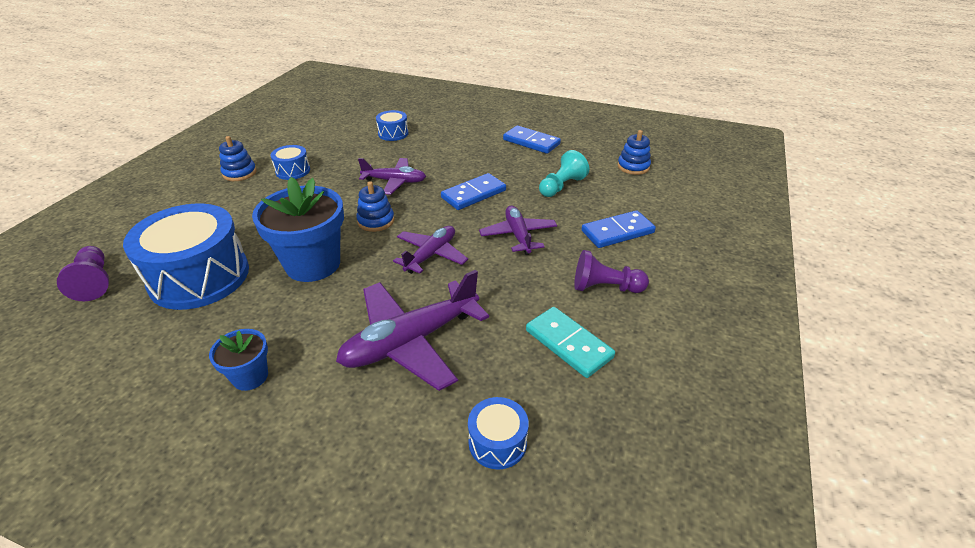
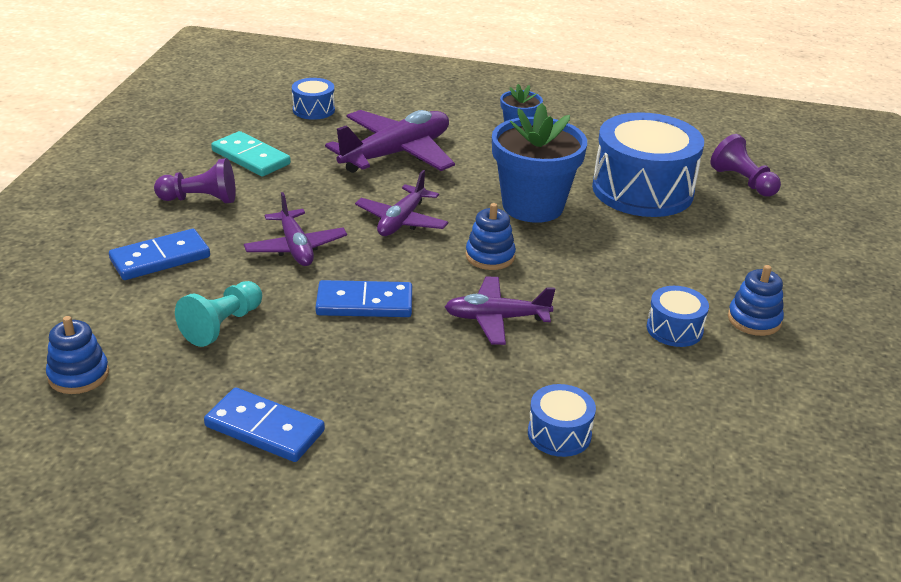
camera: 170 degrees right, 5 degrees down
blue domino [441,173,506,210] -> blue domino turned 45 degrees clockwise [315,280,412,317]

